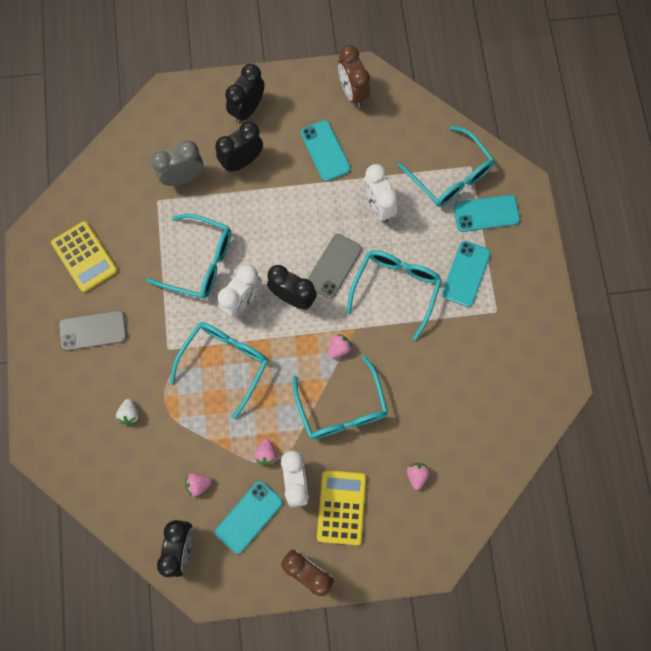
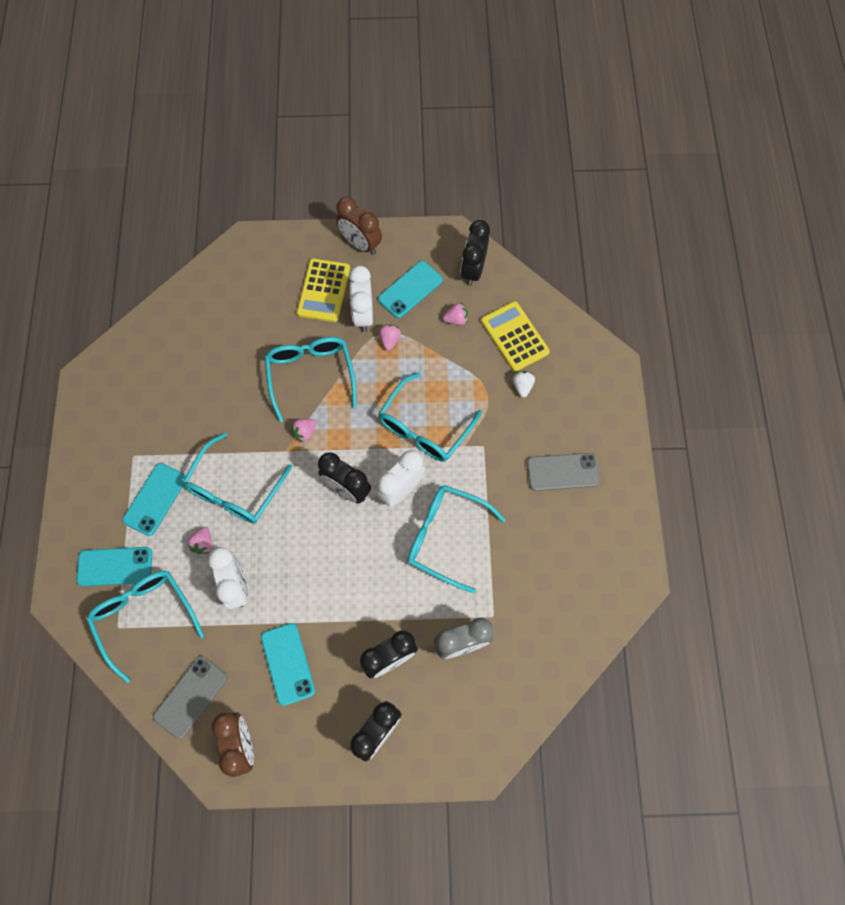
camera: 175 degrees left, 5 degrees down
yellow calculator [51,221,118,292] -> yellow calculator moved to [481,301,550,372]
grey phone [308,234,362,299] -> grey phone moved to [153,656,227,739]
pink strawberry [407,463,430,490] -> pink strawberry moved to [187,527,212,554]

